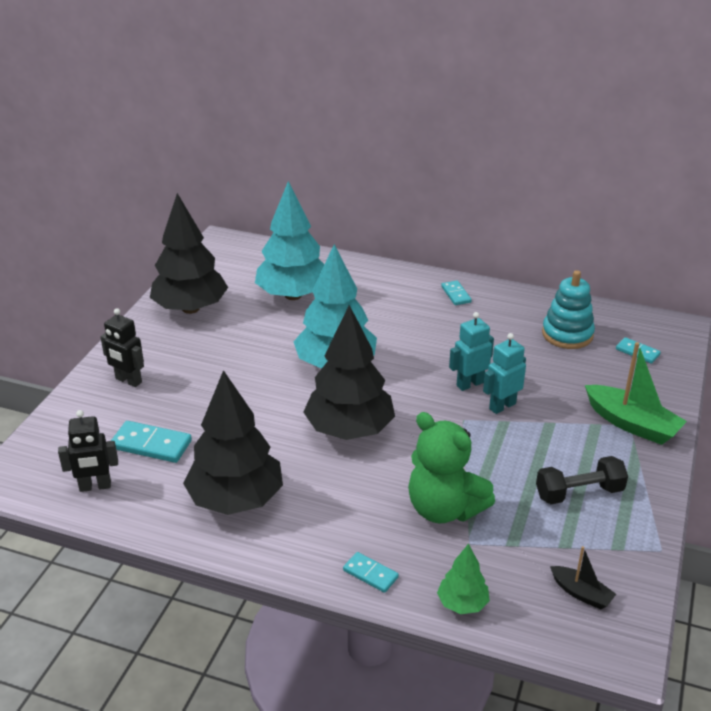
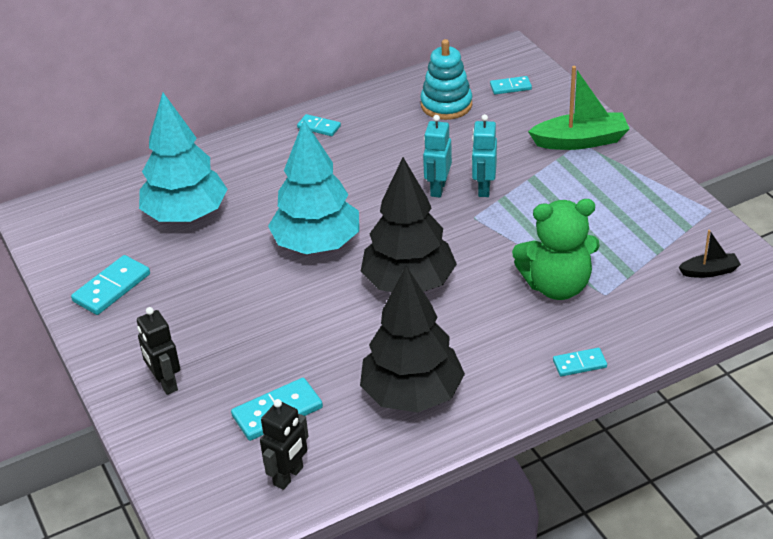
camera: 45 degrees left, 5 degrees up
black robot [100,308,144,387] -> black robot turned 75 degrees clockwise [137,307,180,395]
black tree [150,193,228,314] -> turquoise domino [71,255,150,315]
green tree [437,543,490,614] -> none
black dumbbell [536,456,628,504] -> none

